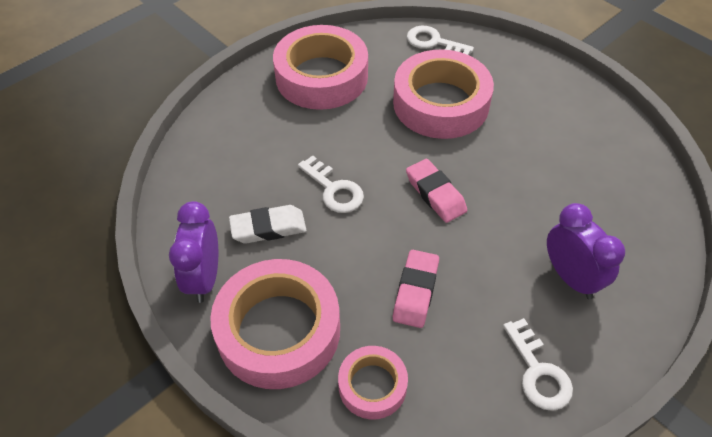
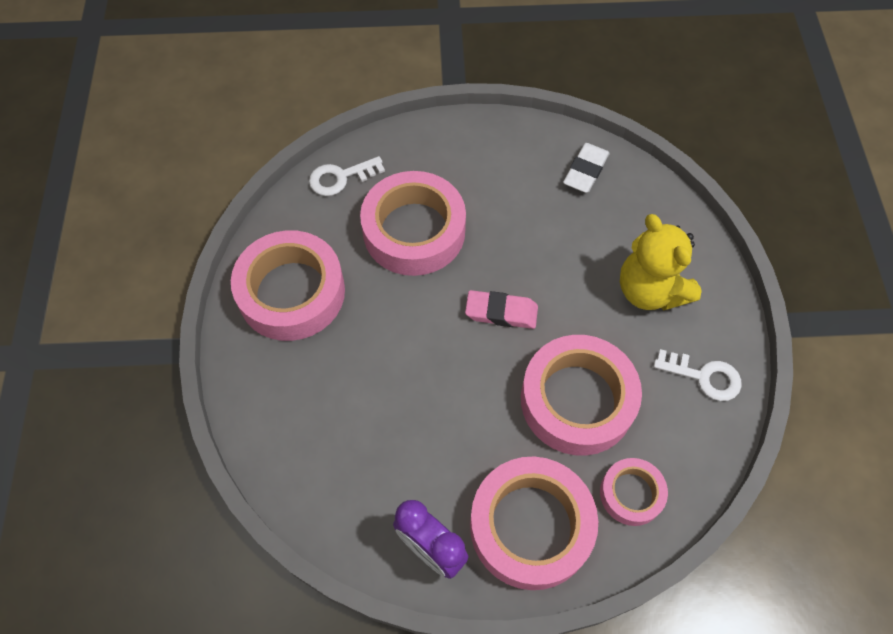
camera: 50 degrees left, 10 degrees up
white eraser [229,205,306,244] -> white eraser moved to [563,143,610,193]
white key [298,155,364,213] -> none
pink eraser [393,250,439,328] -> pink tape [521,335,642,456]
purple clock [547,203,625,299] -> yellow teddy bear [620,214,702,310]

